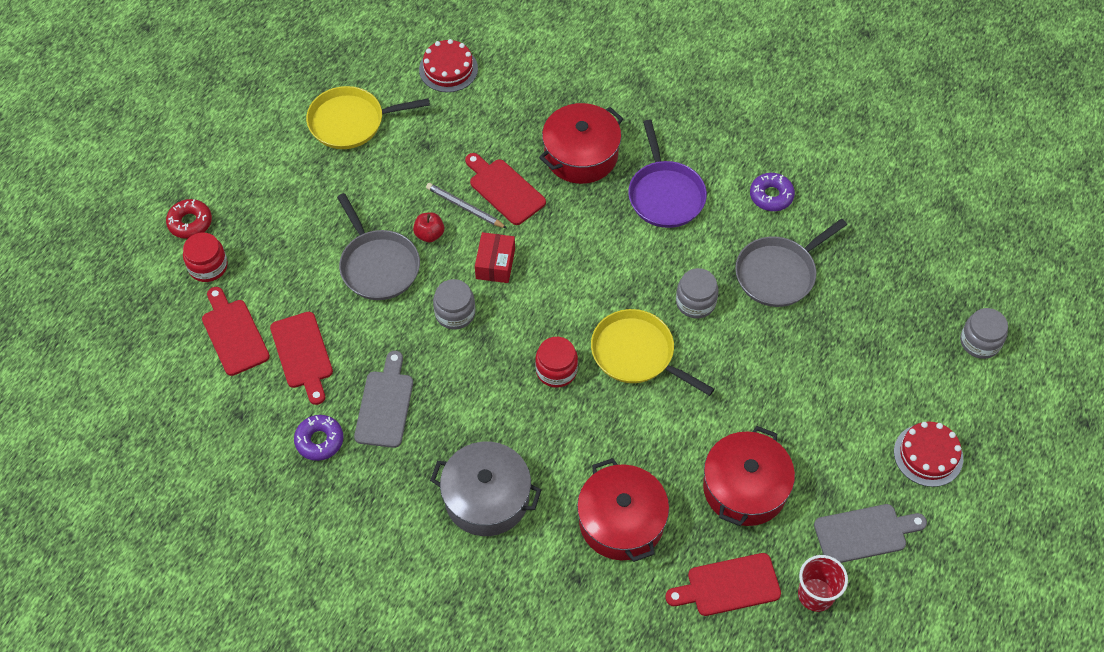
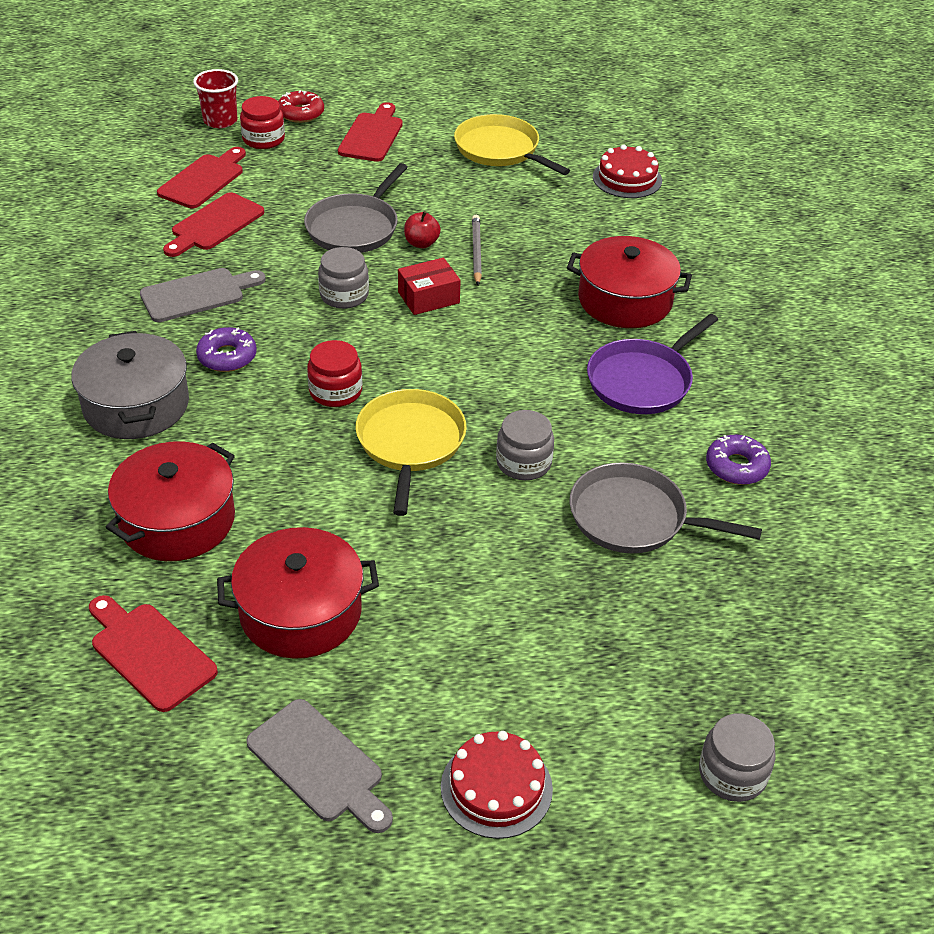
camera: 55 degrees right, 15 degrees down
purple donut [294,415,344,461] -> purple donut moved to [196,327,257,372]
red cutting board [465,153,546,225] -> red cutting board moved to [338,102,403,162]
red cup [798,555,848,612] -> red cup moved to [193,69,238,128]

